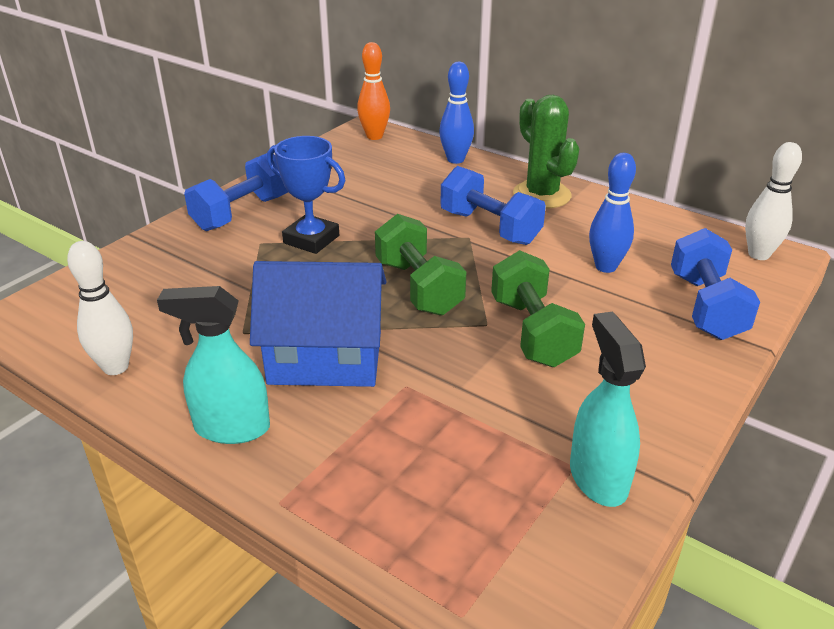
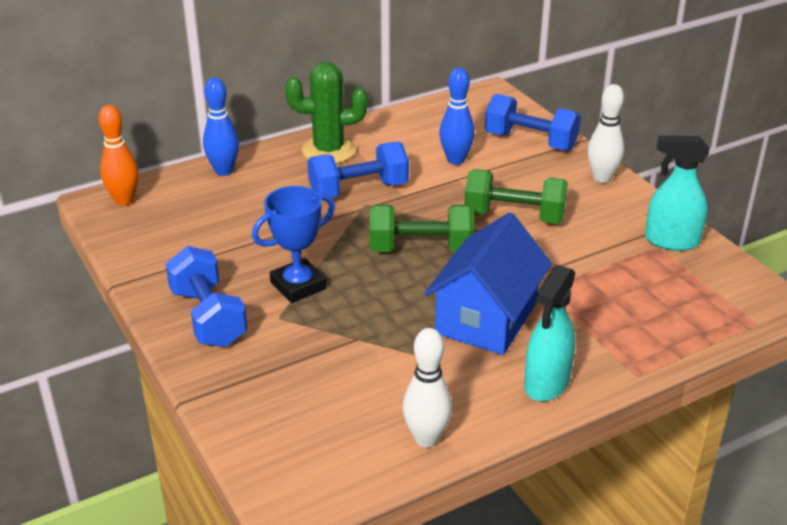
camera: 65 degrees left, 0 degrees up
white bowling pin [745,142,802,260] -> white bowling pin moved to [588,84,624,183]

